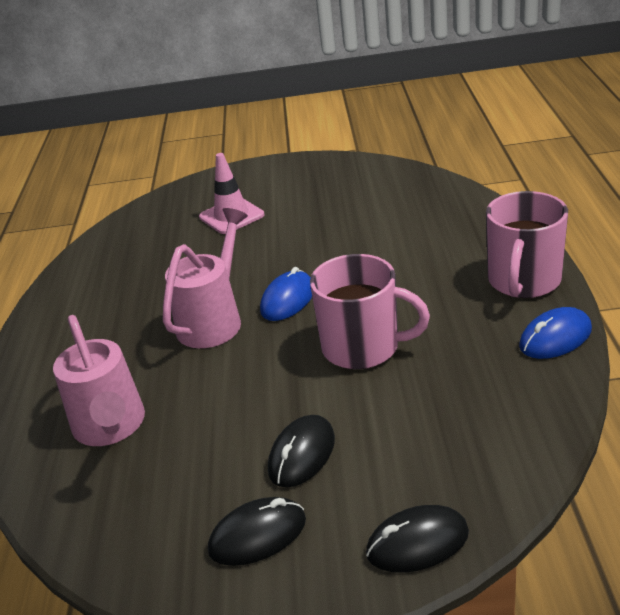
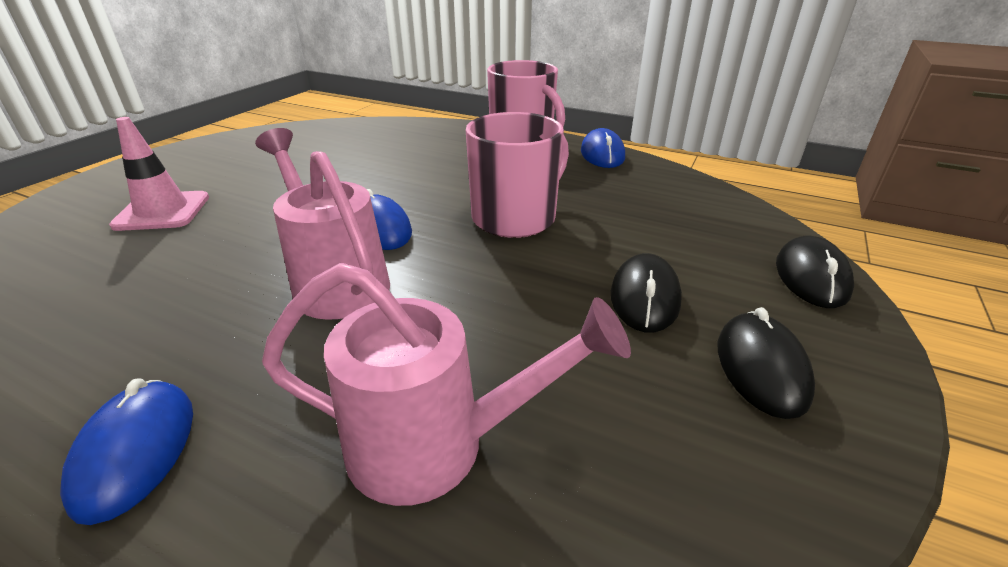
camera: 65 degrees left, 0 degrees up
black mouse [268,415,335,488] -> black mouse turned 45 degrees clockwise [611,253,682,332]
none -> blue mouse [60,379,193,525]

